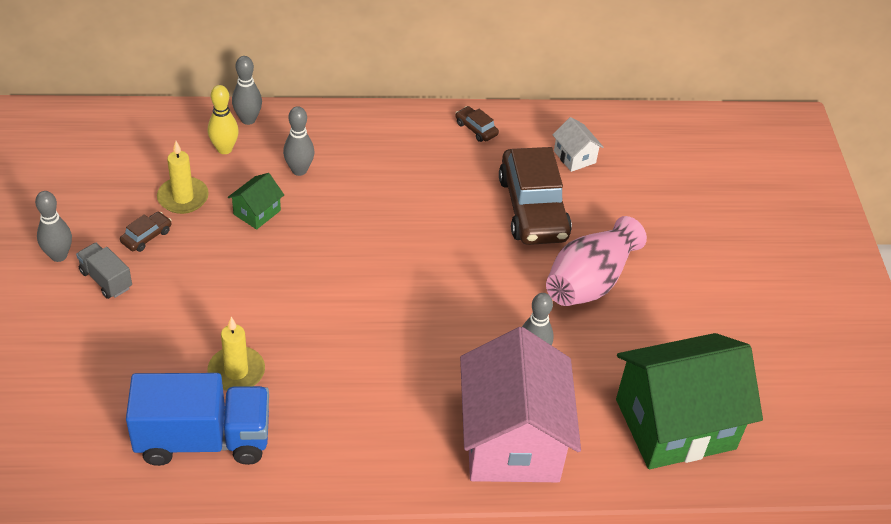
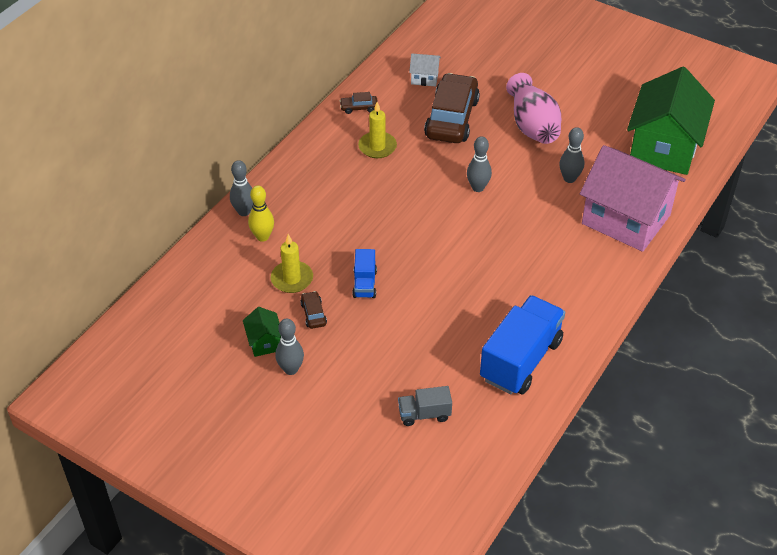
camera: 50 degrees left, 0 degrees up
grey truck [76,243,132,299] -> grey truck moved to [398,386,452,426]
yellow candle [207,317,265,391] -> yellow candle moved to [358,102,397,158]
green house [228,173,284,230] -> green house moved to [243,307,281,357]
grey bowling pin [283,106,315,176] -> grey bowling pin moved to [467,136,492,192]
brown car [499,147,572,245] -> brown car turned 105 degrees counterclockwise [424,73,480,143]
none -> blue truck [352,249,377,298]

